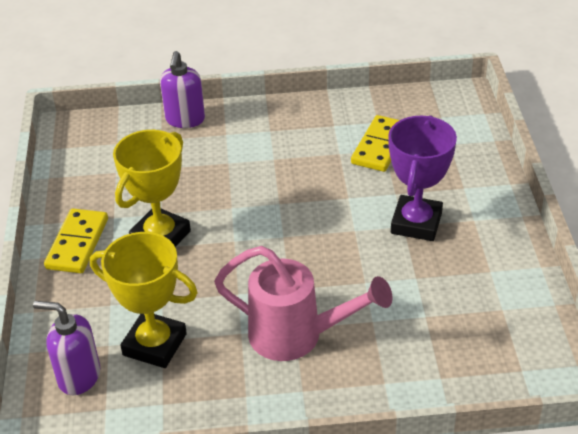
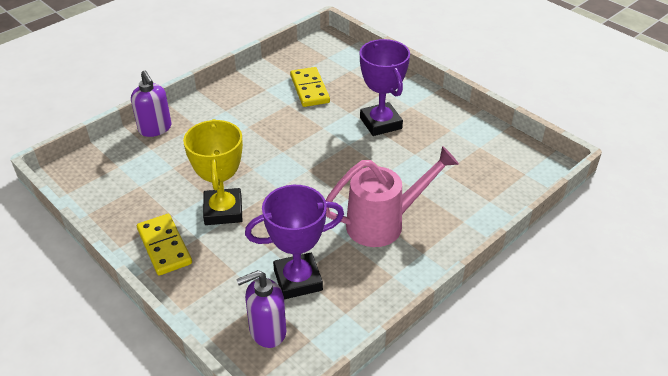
camera: 40 degrees left, 0 degrees up
yellow trophy [90,232,198,368] -> purple trophy [245,185,344,299]

